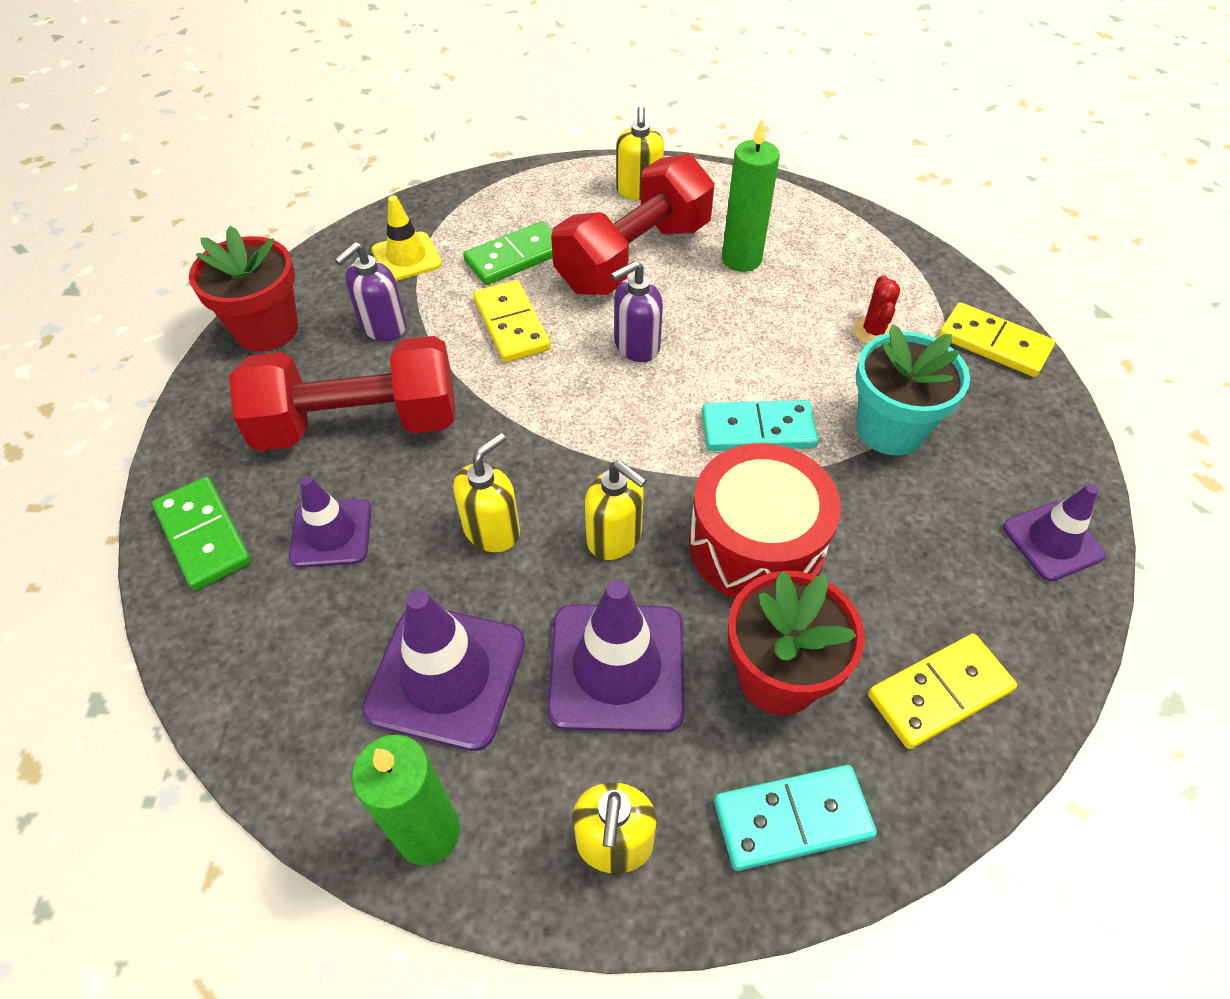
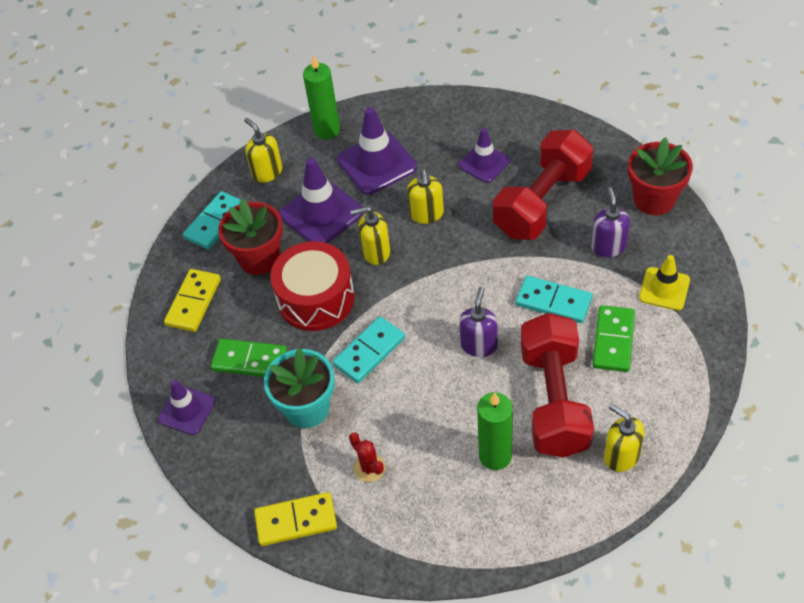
camera: 140 degrees right, 0 degrees up
green domino [152,477,252,590] -> green domino moved to [211,338,287,377]
yellow domino [473,280,551,362] -> turquoise domino [516,276,593,323]

